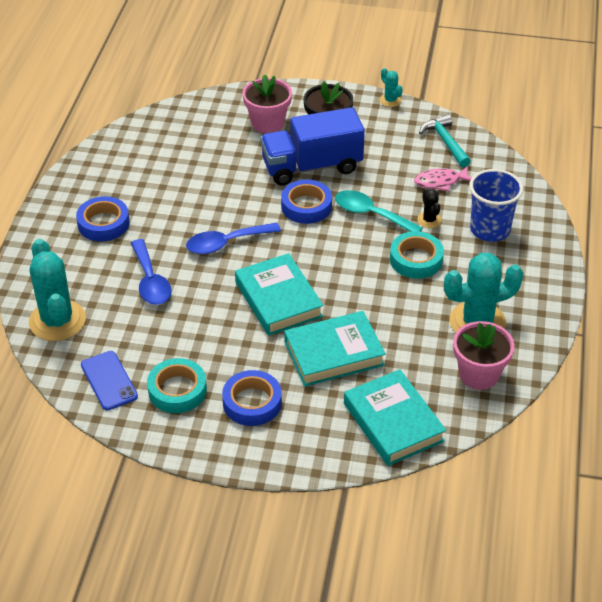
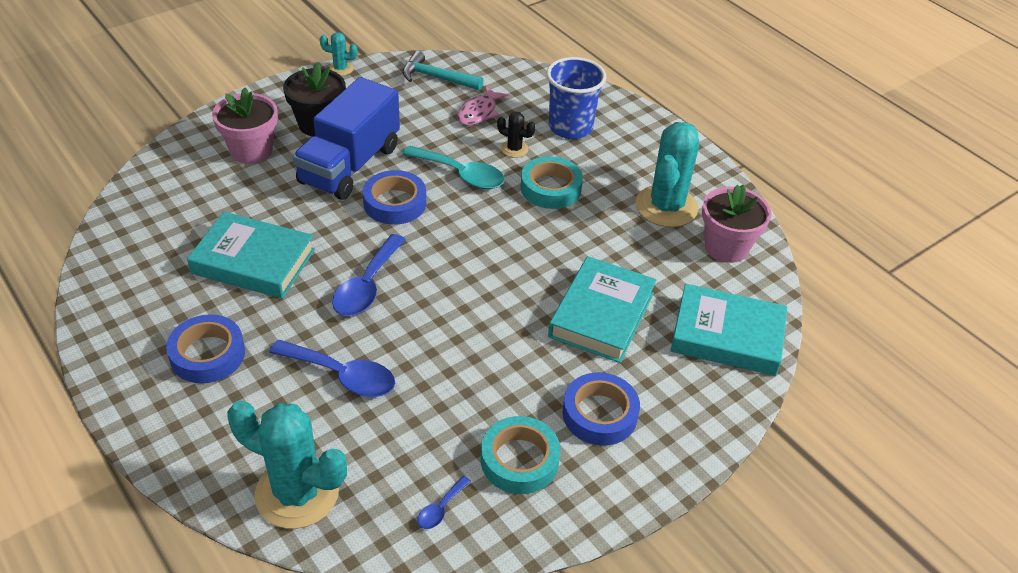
camera: 50 degrees left, 0 degrees up
blue phone [81,351,138,410] -> blue spoon [417,476,471,529]
turquoise book [235,253,323,336] -> turquoise book moved to [187,212,315,299]
turquoise spoon [335,190,423,232] -> turquoise spoon turned 135 degrees counterclockwise [402,145,505,189]

